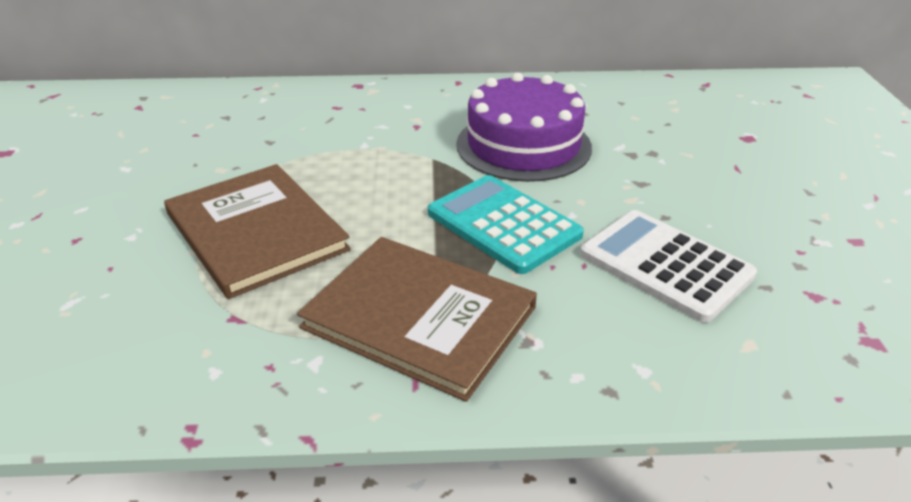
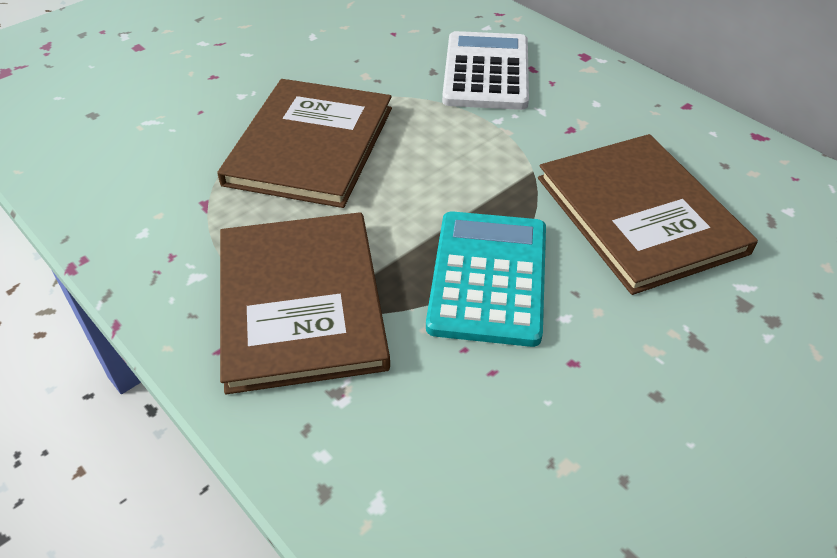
camera: 50 degrees right, 10 degrees up
purple cake [456,72,592,182] -> brown book [538,134,758,295]
white calculator [580,210,757,323] -> white calculator moved to [442,31,529,110]

